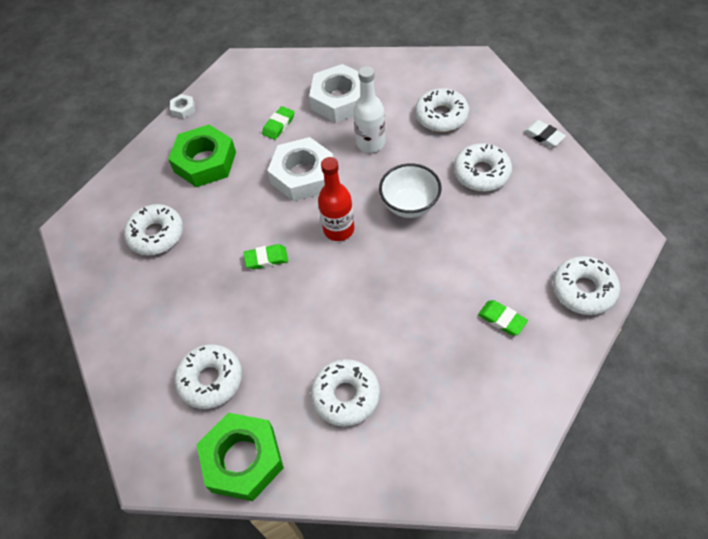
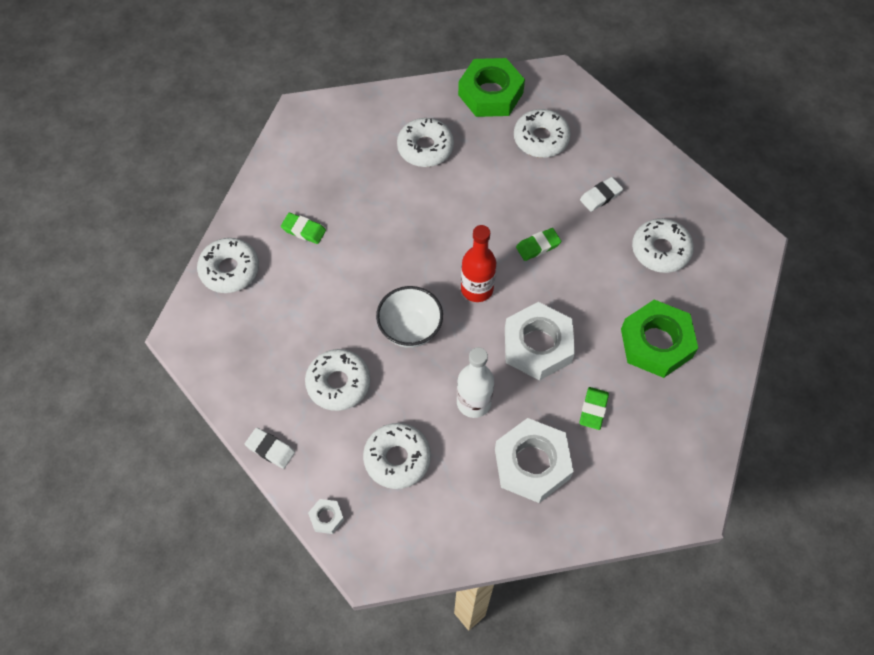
camera: 160 degrees right, 5 degrees up
white nut [170,94,195,118] -> white nut moved to [308,499,344,534]
none -> white eraser [580,177,623,212]

